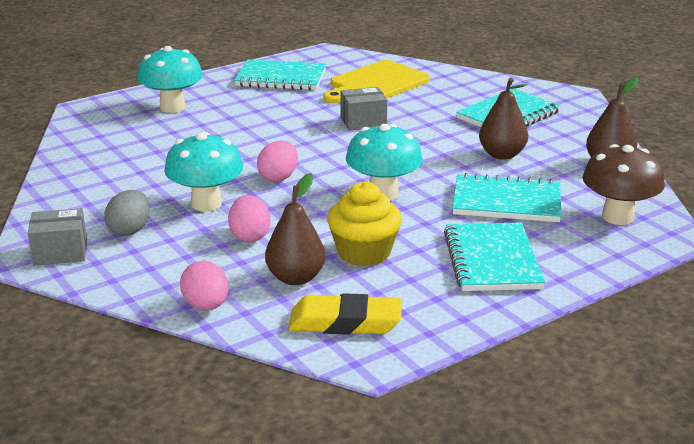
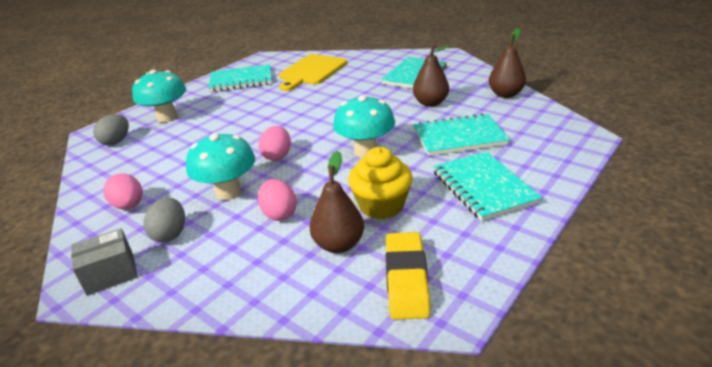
camera: 15 degrees left, 5 degrees up
pink egg [180,261,229,311] -> pink egg moved to [103,174,143,209]
yellow eraser [288,293,402,335] -> yellow eraser turned 75 degrees counterclockwise [386,232,430,320]
grey box [341,87,387,131] -> none
brown mushroom [583,144,665,225] -> none
none -> grey egg [93,114,129,146]

